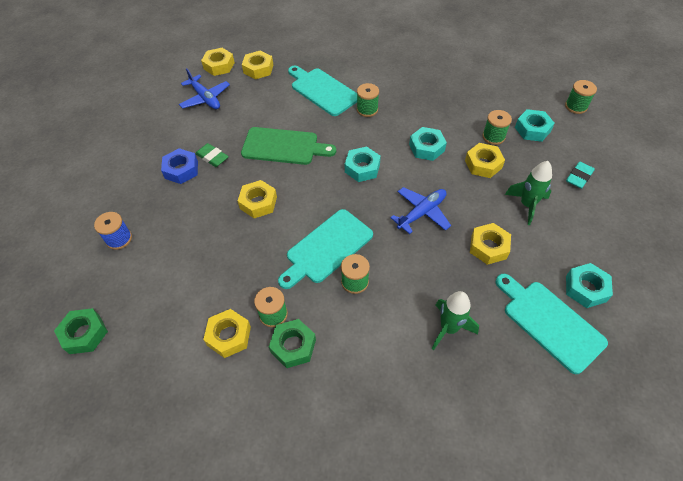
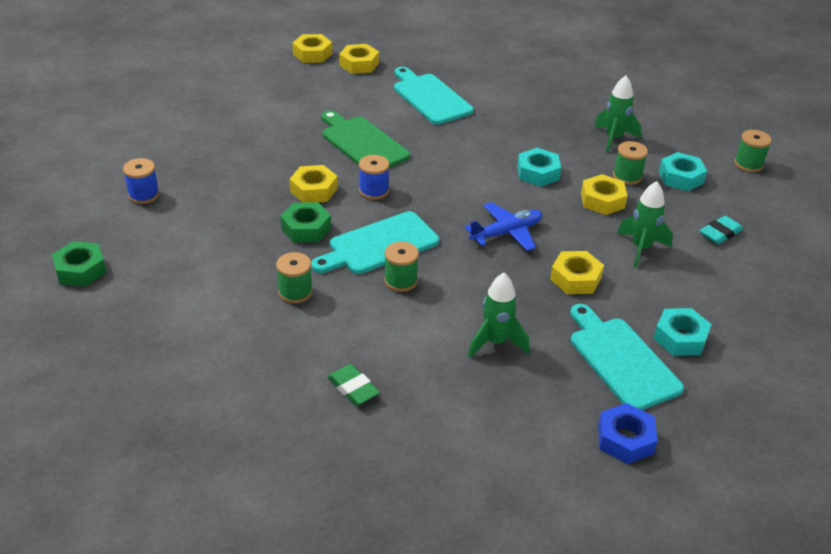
camera: 10 degrees right, 15 degrees down
blue nut [161,148,198,184] -> blue nut moved to [598,403,658,464]
blue plane [179,68,230,109] -> none
green eraser [195,143,229,167] -> green eraser moved to [327,364,380,406]
yellow nut [203,309,251,358] -> none
green cutting board [241,127,336,165] -> green cutting board turned 150 degrees counterclockwise [321,110,410,168]
green nut [269,319,316,368] -> green nut moved to [280,202,331,243]
turquoise nut [345,147,381,182] -> none
green spool [357,83,379,117] -> none
none -> blue spool [359,155,389,200]
none -> green rocket [594,76,641,153]

